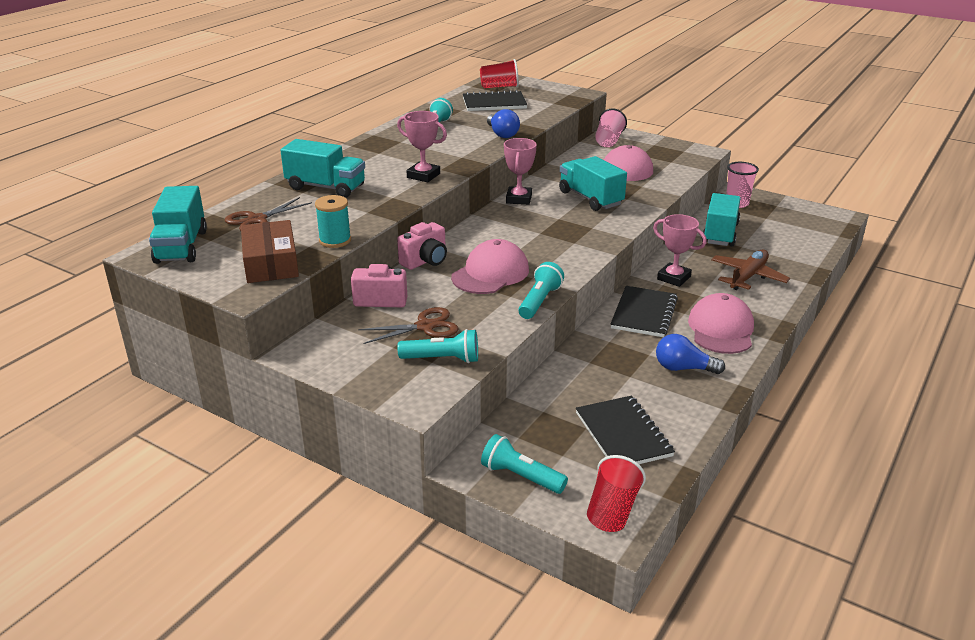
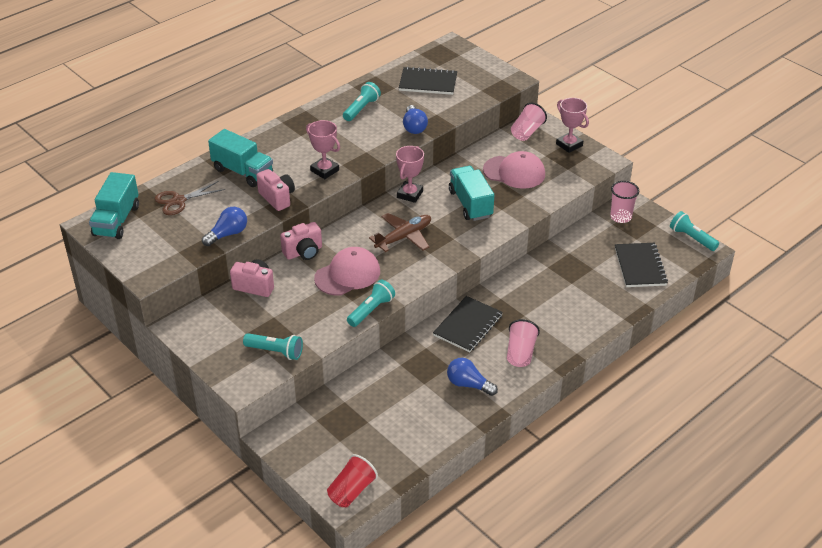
camera: 15 degrees right, 10 degrees up
brown box [241,220,299,283] -> none
turquoise spool [315,195,351,248] -> blue light bulb [202,207,247,246]
brown scissors [358,307,459,344] -> none
red cup [480,59,519,88] -> none
turquoise flashlight [481,434,568,494] -> turquoise flashlight moved to [670,211,719,251]
black notebook [576,396,675,464] -> black notebook moved to [615,243,668,287]
pink trophy [653,214,707,287] -> pink trophy moved to [556,98,589,153]
pink cap [688,293,754,354] -> pink cup [507,319,540,367]
turquoise truck [702,193,741,246] -> none
brown plane [711,249,790,290] -> brown plane moved to [369,213,431,252]
none -> pink camera [256,169,295,211]

